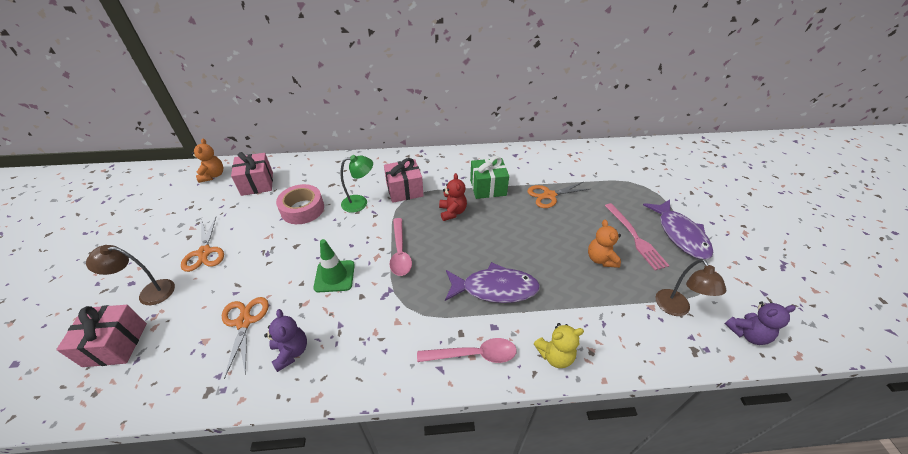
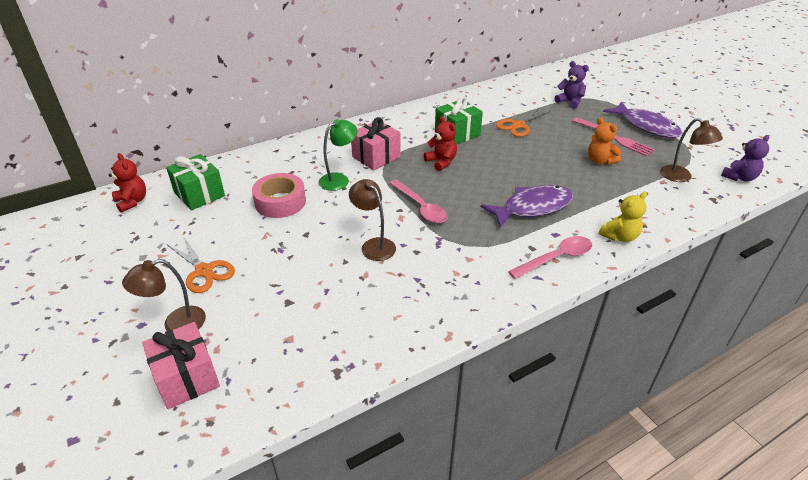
camera: 25 degrees left, 5 degrees down
orange teddy bear [191,139,223,183] -> red teddy bear [109,153,146,213]
orange scissors [222,297,269,379] -> none
pink gift [231,152,273,196] -> green gift [166,154,225,210]
purple teddy bear [264,309,307,372] -> purple teddy bear moved to [555,61,589,109]
green traffic cone [314,239,355,292] -> brown lamp [349,179,396,261]

